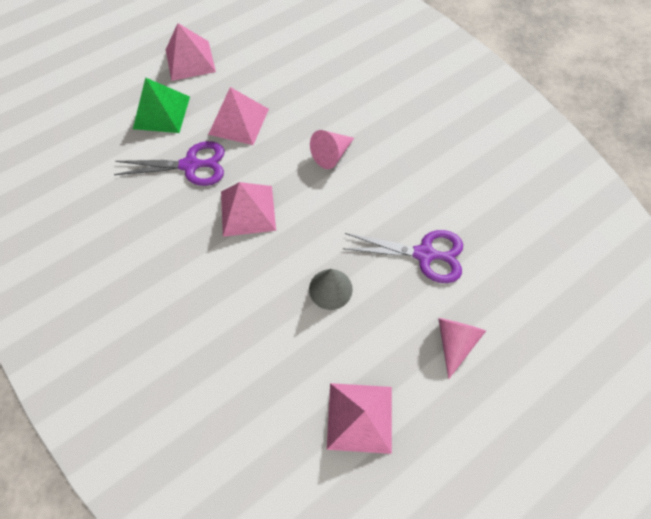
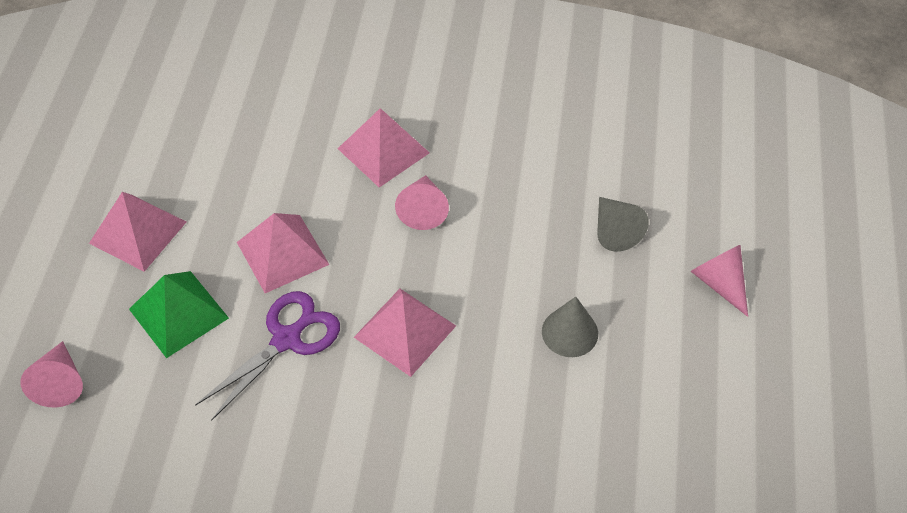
camera: 45 degrees left, 10 degrees down
pink pyramid [327,383,392,454] -> pink pyramid moved to [338,108,430,188]
purple scissors [343,230,463,283] -> grey cone [597,197,649,252]
none -> pink cone [20,341,83,408]

